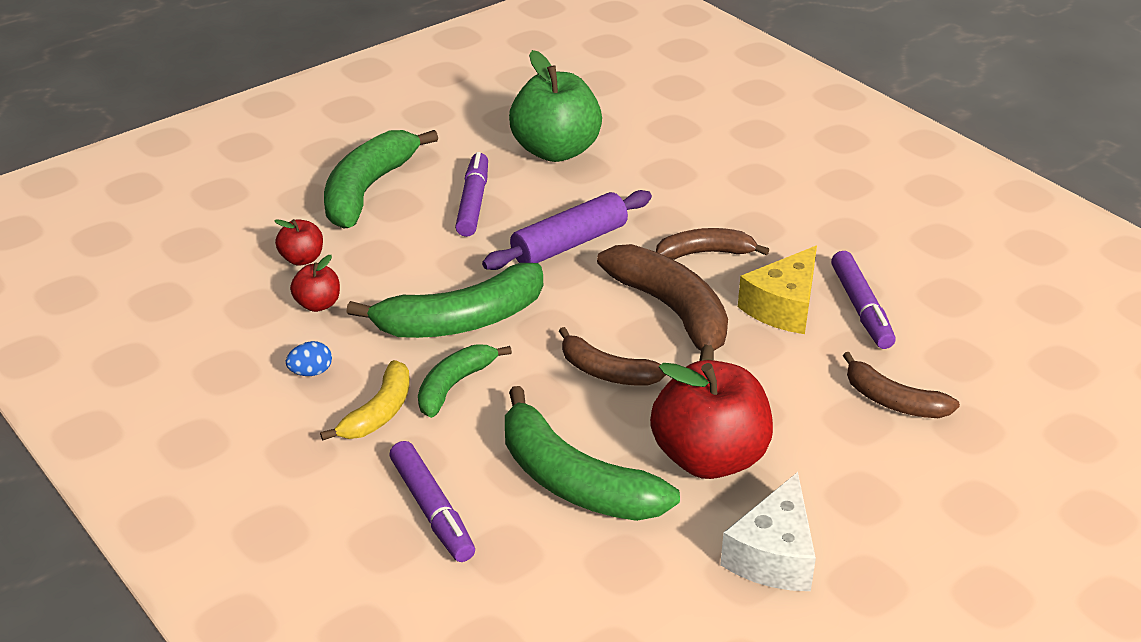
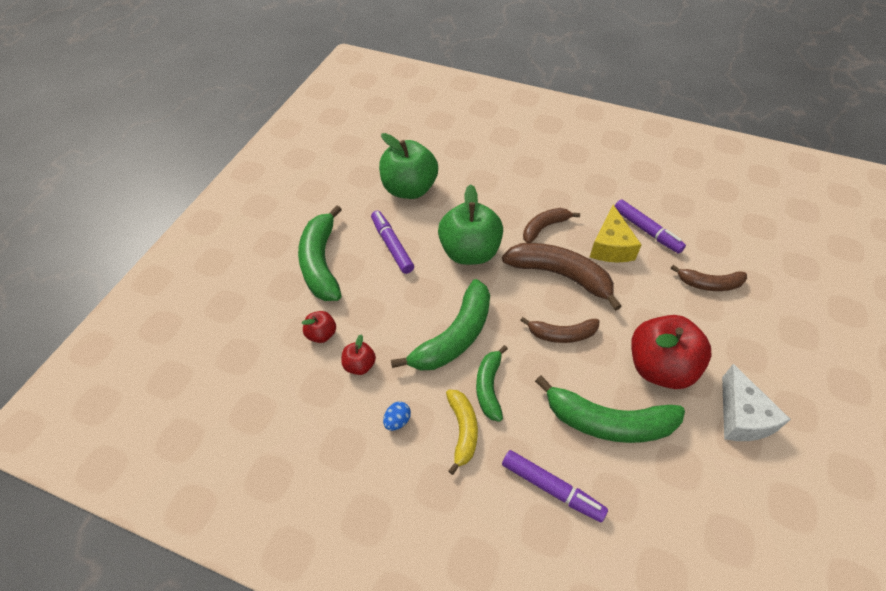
camera: 30 degrees left, 15 degrees up
purple rolling pin [482,190,652,270] -> green apple [438,184,503,265]

